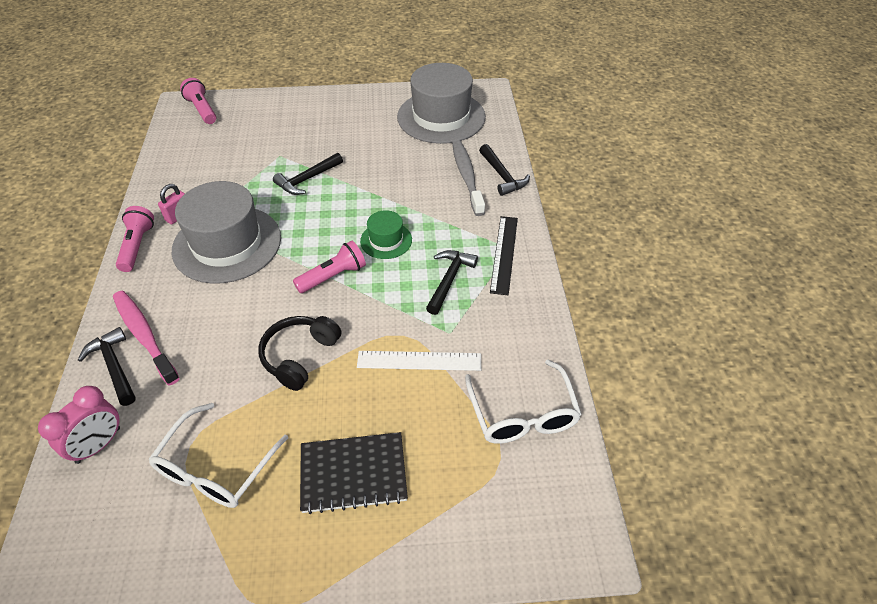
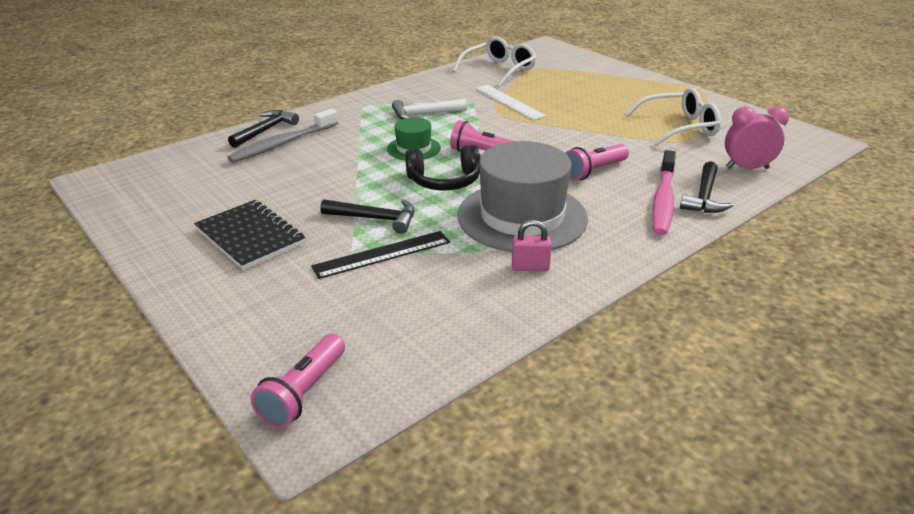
camera: 125 degrees left, 15 degrees down
pink flashlight [116,206,154,272] -> pink flashlight moved to [565,144,629,181]
black headphones [258,316,341,391] -> black headphones moved to [405,145,480,190]
black notebook [300,432,408,514] -> black notebook moved to [194,200,305,270]
grey hat [397,63,486,144] -> none
black hammer [426,250,478,315] -> white hammer [392,99,467,119]
black ruler [490,216,518,295] -> black ruler moved to [311,231,450,279]

